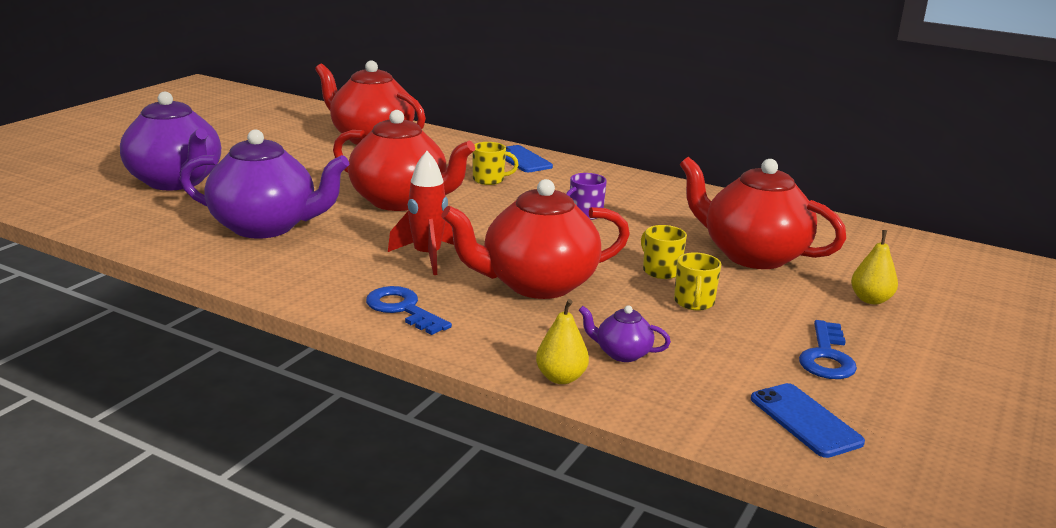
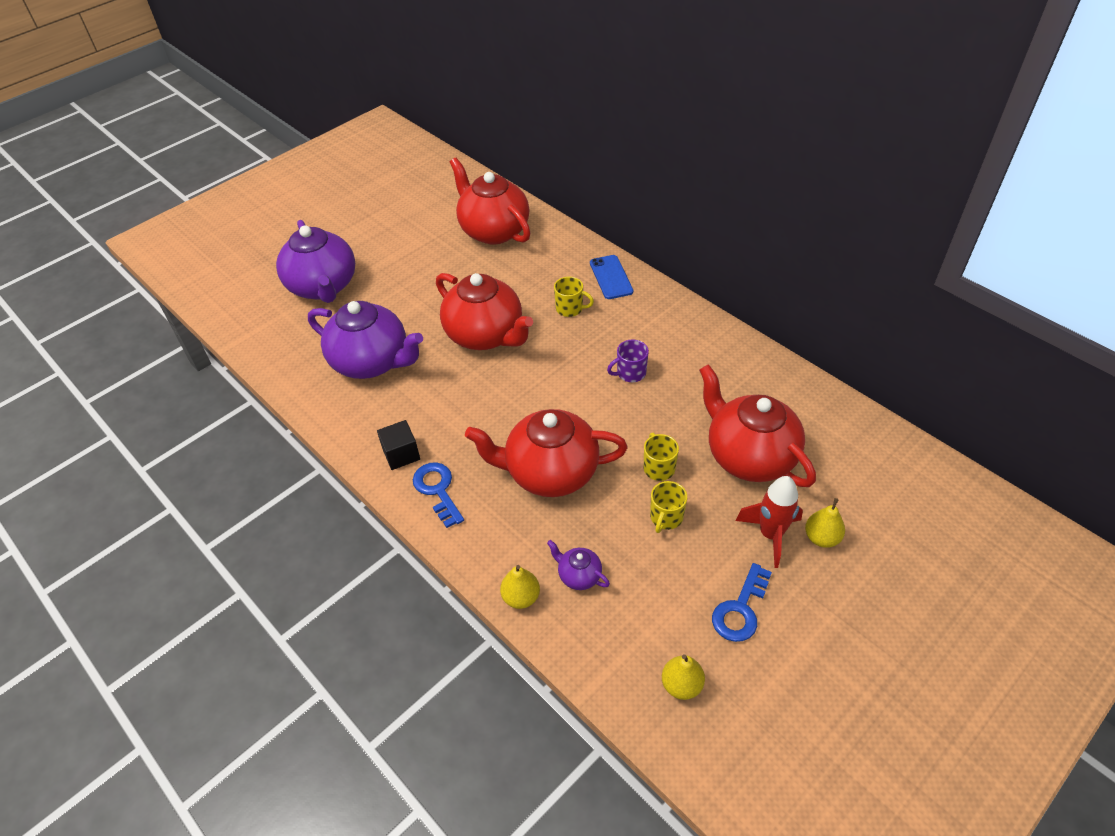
camera: 20 degrees right, 25 degrees up
red rocket [388,151,454,275] -> red rocket moved to [736,476,803,568]
blue phone [751,383,865,458] -> yellow pear [662,654,705,700]
none -> black cube [377,420,420,470]

